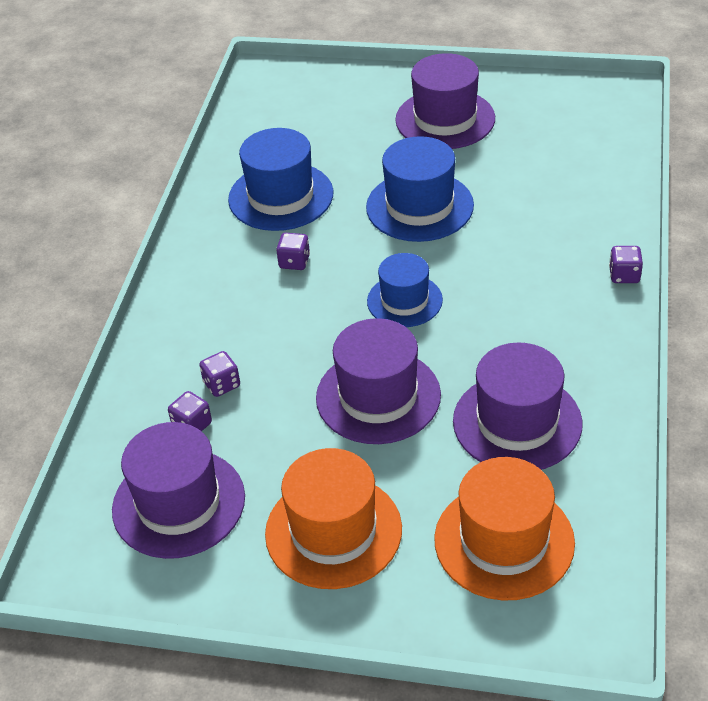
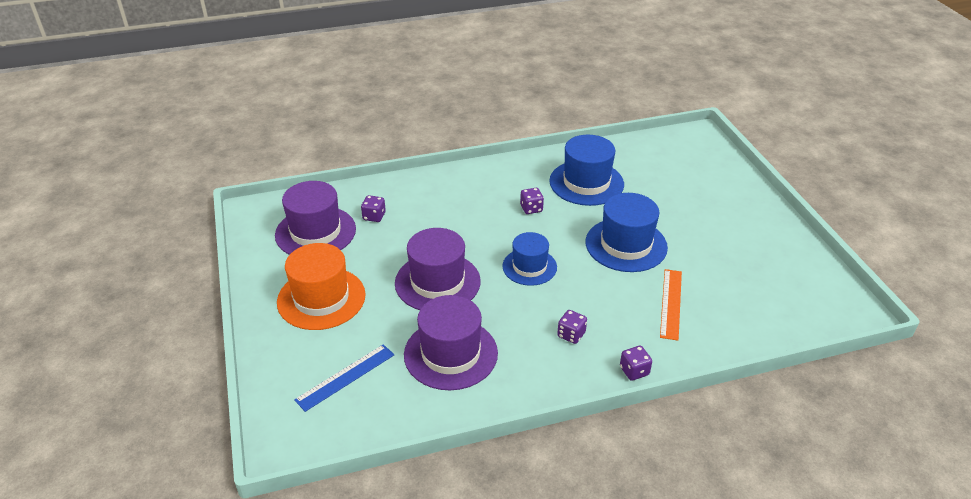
camera: 60 degrees right, 5 degrees down
purple dice [199,351,240,397] -> purple dice moved to [557,310,587,344]
purple hat [395,53,495,149] -> none
orange hat [434,457,575,601] -> blue ruler [294,344,394,412]
none -> orange ruler [660,269,682,341]

